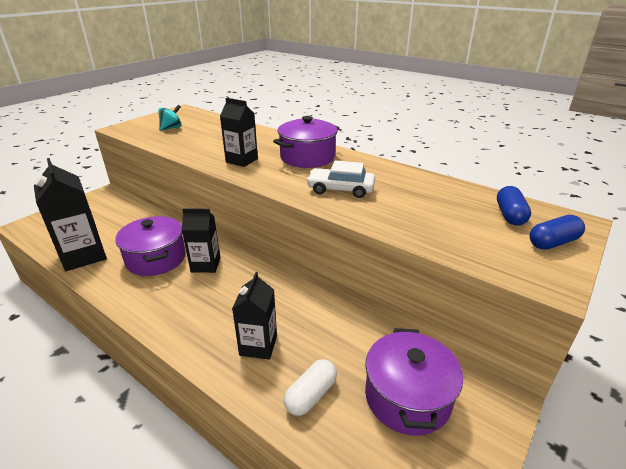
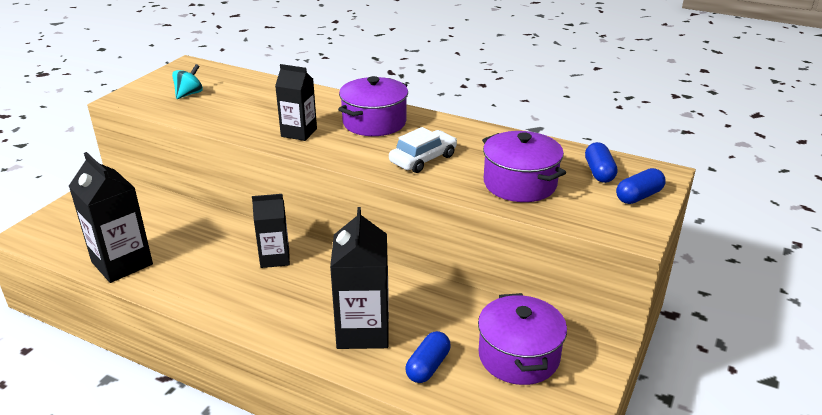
camera: 10 degrees left, 0 degrees up
purple pot [115,216,186,276] -> purple pot moved to [482,131,566,202]
black carton [232,272,277,360] -> black carton [330,207,389,349], size x1.56
white capsule [284,359,337,416] -> blue capsule [405,331,451,383]
white car [306,161,375,198] -> white car turned 135 degrees clockwise [389,127,457,173]

